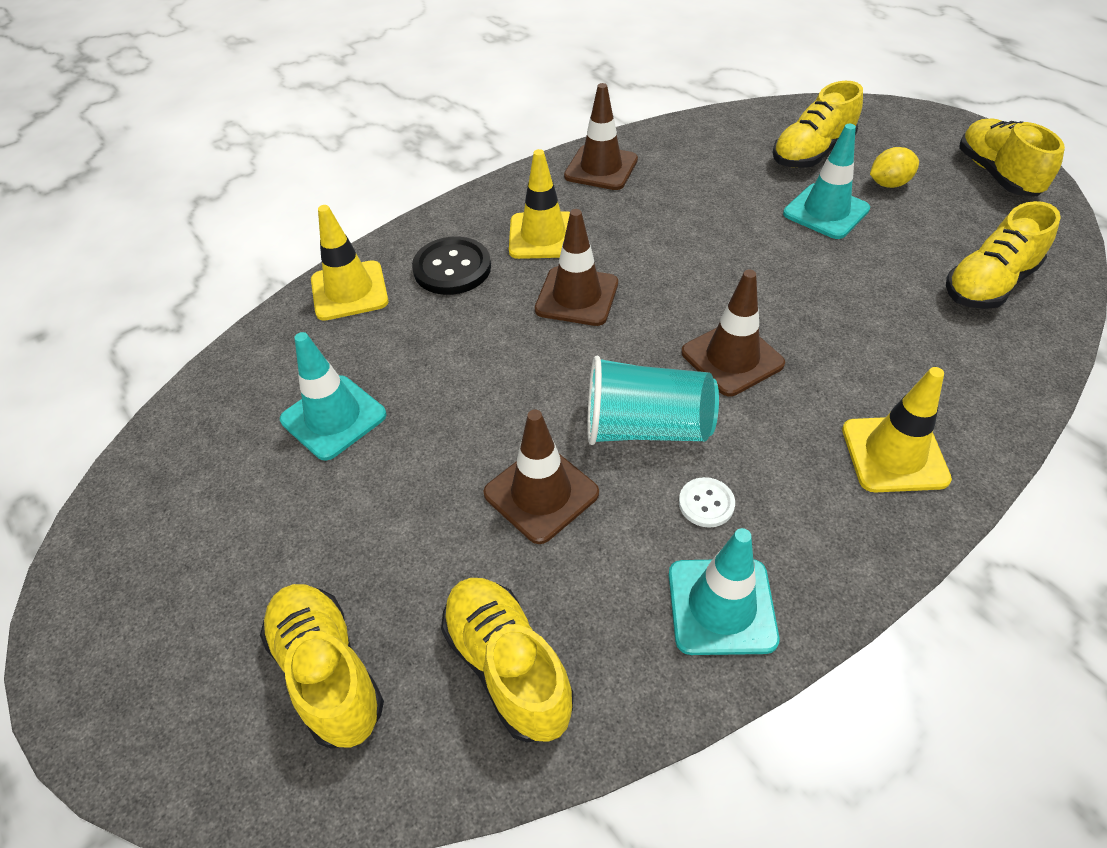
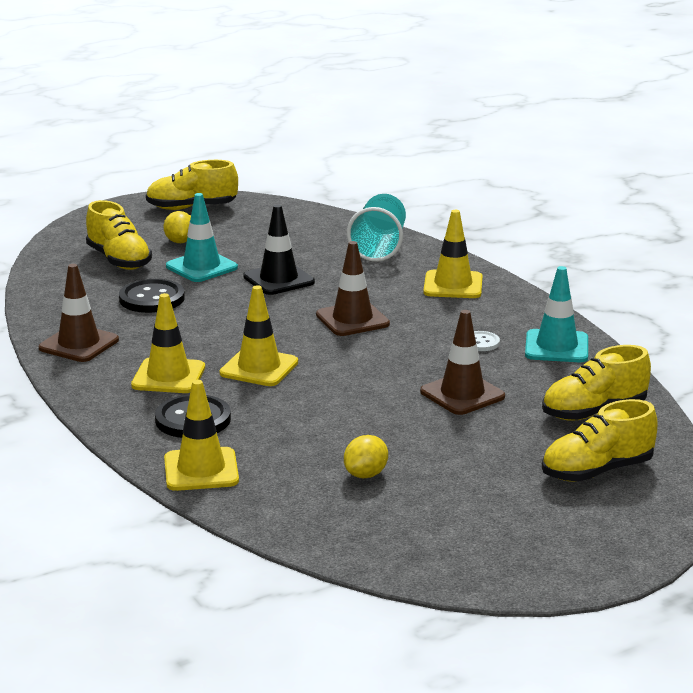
camera: 85 degrees left, 25 degrees down
turquoise traffic cone [280,332,386,461] -> yellow lemon [344,435,388,478]
brown traffic cone [535,209,618,326] -> yellow traffic cone [220,285,298,386]
turquoise cup [587,356,719,445] -> turquoise cup moved to [347,194,406,262]
yellow shoe [946,201,1061,309] -> none
none -> black button [119,279,185,313]
none -> black traffic cone [243,204,315,295]

